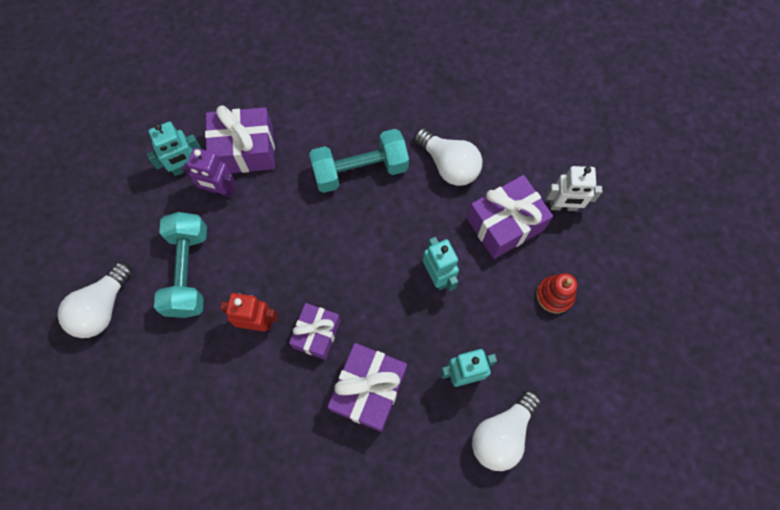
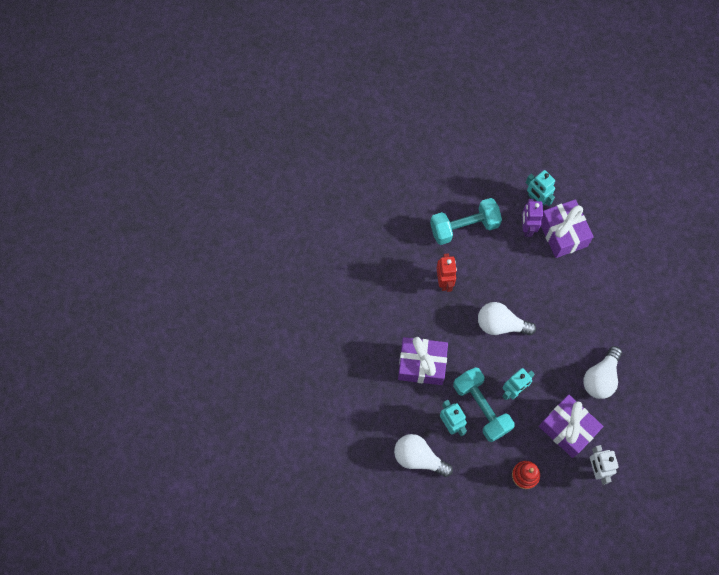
camera: 75 degrees right, 0 degrees up
white light bulb [58,262,133,338] -> white light bulb moved to [478,302,536,335]
purple gift [289,303,341,360] -> none
turquoise dumbbell [309,129,409,193] -> turquoise dumbbell moved to [453,367,515,442]

